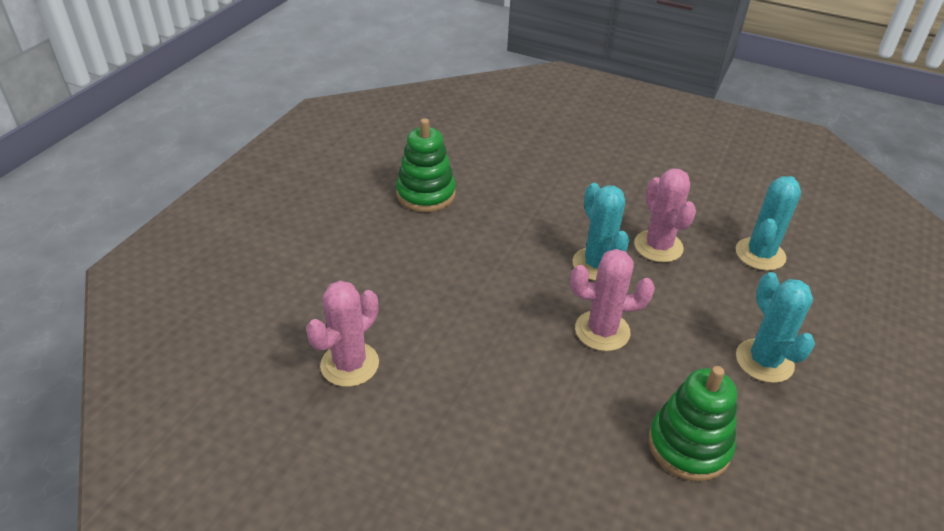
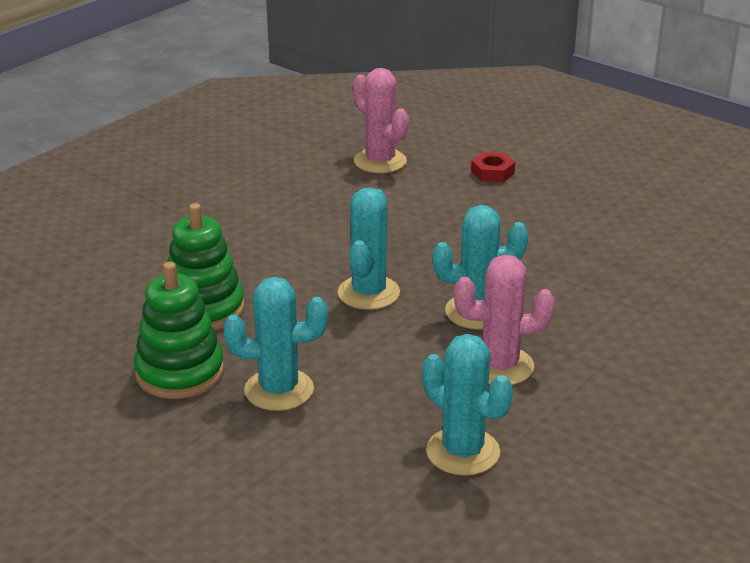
camera: 105 degrees right, 10 degrees down
green stacking toy [396,118,456,212] -> green stacking toy moved to [134,262,224,399]
pink cactus [570,249,655,351] -> turquoise cactus [338,188,400,310]
none -> red nut [471,152,515,182]

